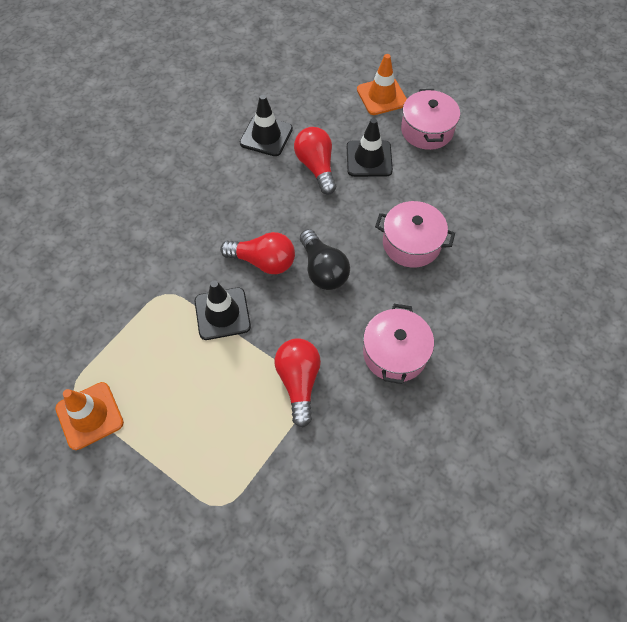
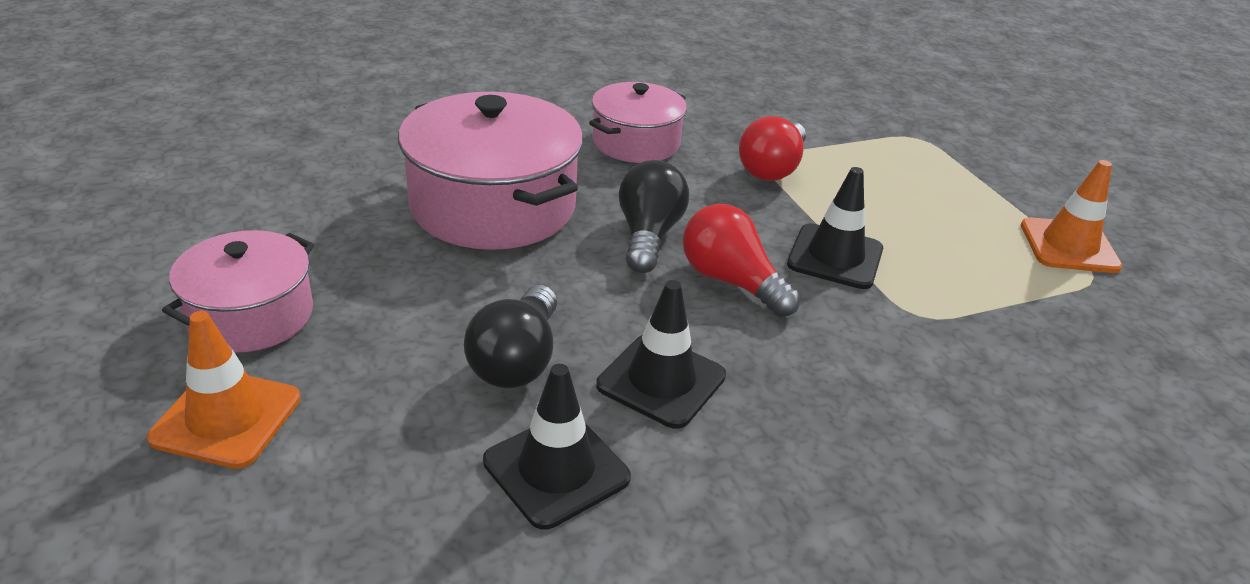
camera: 150 degrees left, 25 degrees down
red light bulb [294,127,336,195] -> black light bulb [464,285,557,388]
black traffic cone [347,118,393,177] -> black traffic cone moved to [596,280,726,429]
pink pot [375,201,455,268] -> pink pot [398,92,583,250], size x1.65

